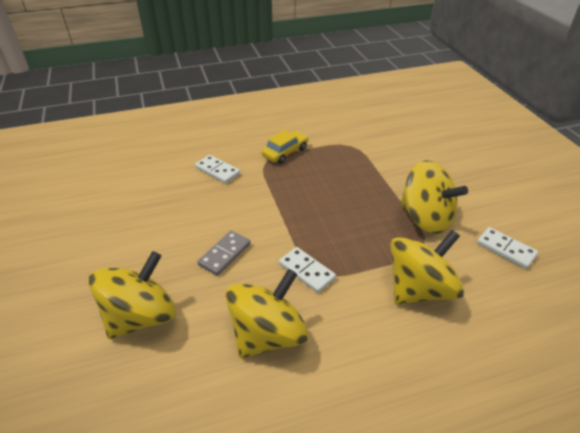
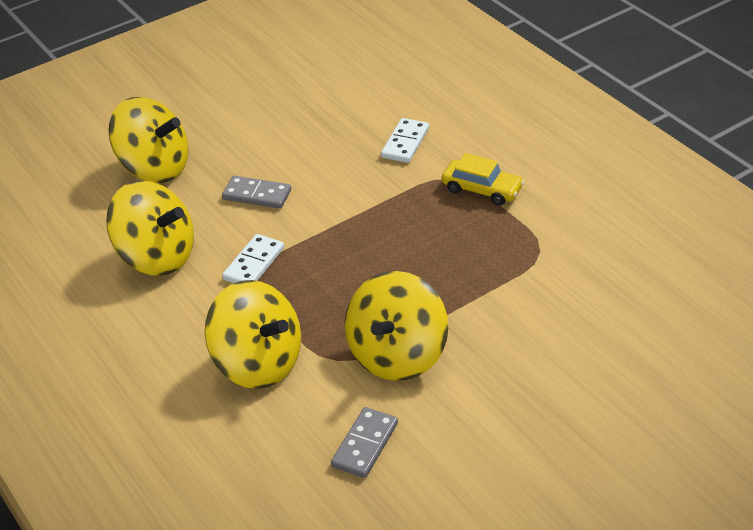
camera: 75 degrees right, 0 degrees up
white domino [477,227,538,269] -> grey domino [331,407,398,478]

